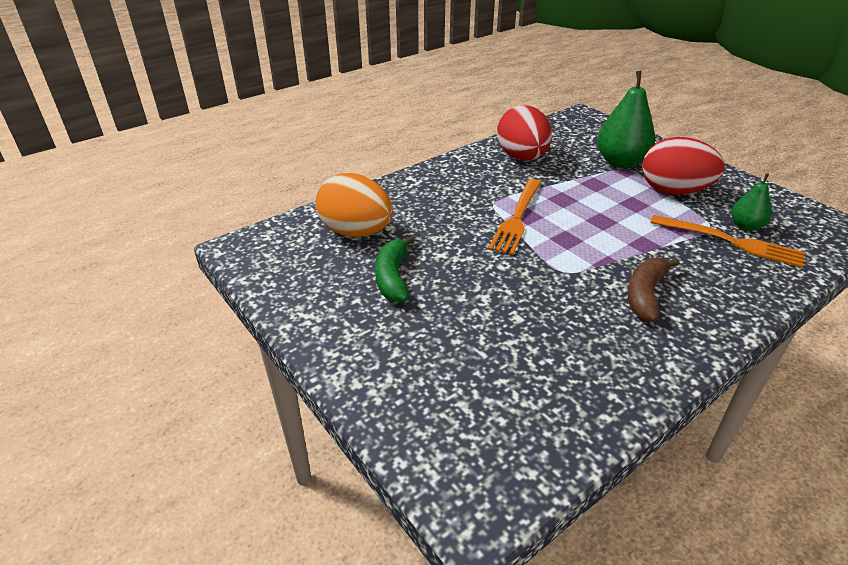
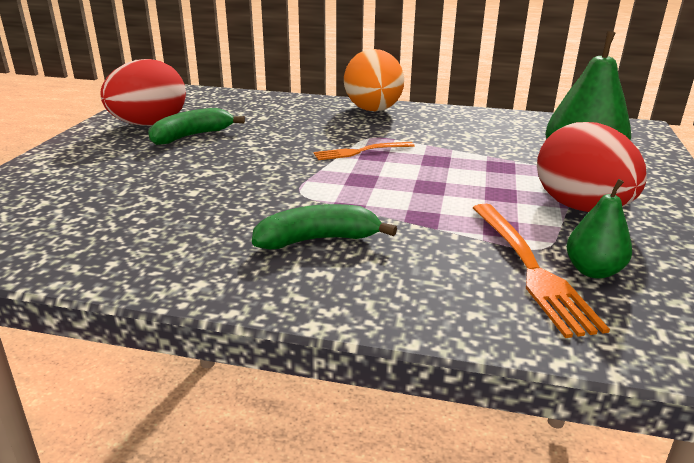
camera: 50 degrees right, 10 degrees down
orange egg [316,173,393,237] -> orange egg moved to [344,49,404,111]
orange fork [488,179,541,255] -> orange fork [314,142,415,160], size x0.64
red egg [497,105,552,160] -> red egg moved to [101,59,186,126]
brown banana [627,258,680,322] -> green banana [252,204,397,249]

